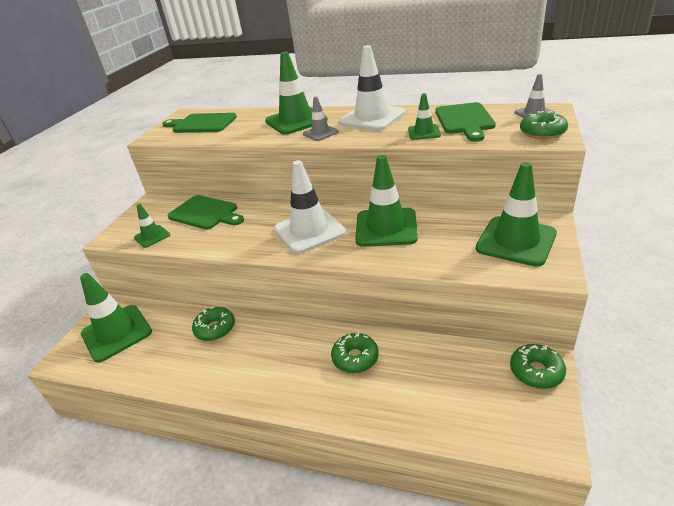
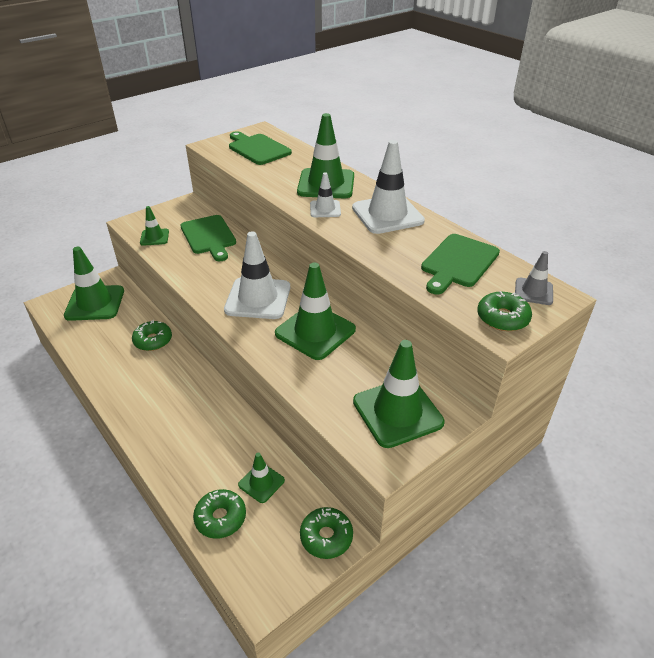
camera: 30 degrees right, 5 degrees up
grey traffic cone [303,96,339,141] -> white traffic cone [310,172,341,217]
green donut [331,332,379,373] -> green donut moved to [193,489,246,539]
green traffic cone [408,93,441,140] -> green traffic cone moved to [238,453,285,503]

